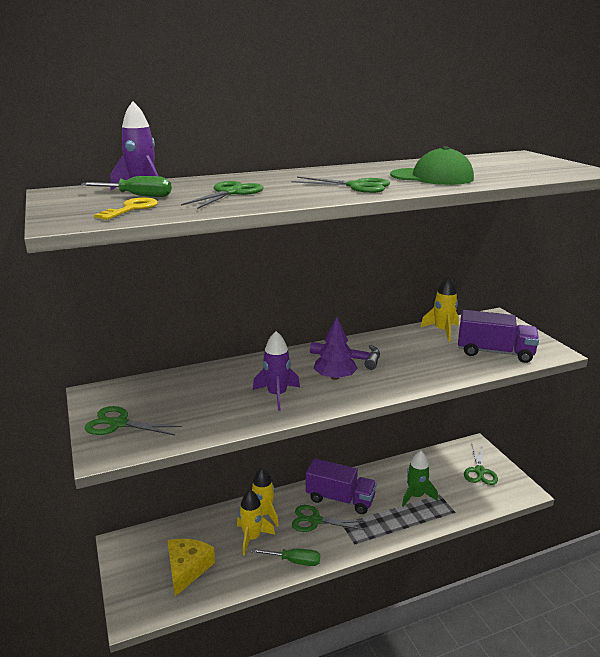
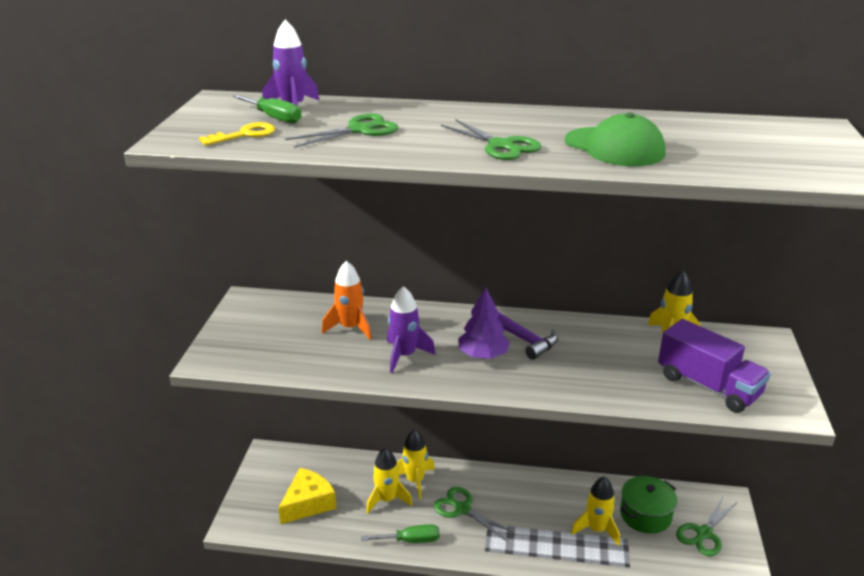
camera: 30 degrees right, 5 degrees up
green scissors [85,406,182,435] -> none
green screwdriver [252,549,320,566] -> green screwdriver turned 45 degrees counterclockwise [361,524,440,543]
purple truck [306,458,377,514] -> none
green rocket [402,451,438,507] -> yellow rocket [571,476,620,546]
none -> orange rocket [322,261,372,340]
none -> green pot [620,476,677,534]

